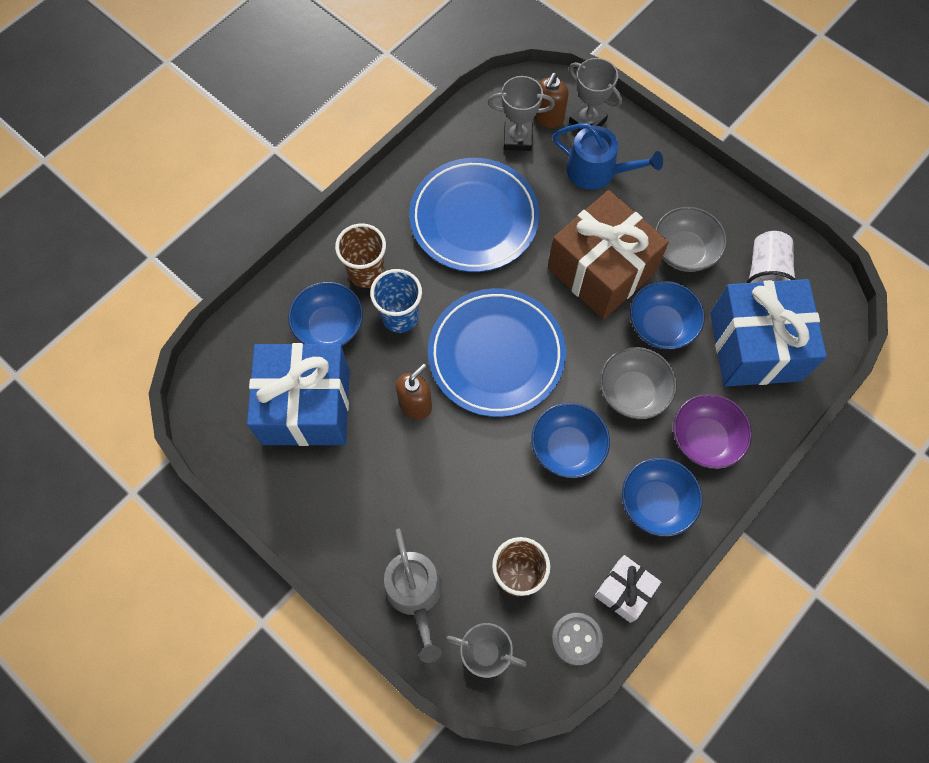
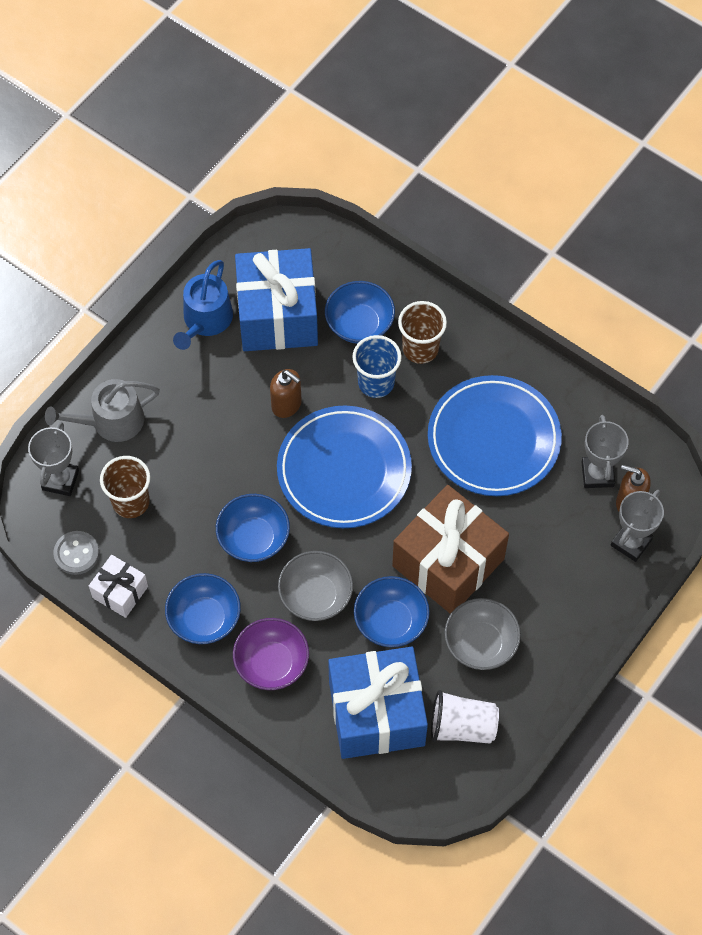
camera: 85 degrees right, 5 degrees down
blue watering can [553,123,663,190] -> blue watering can moved to [173,260,233,350]

